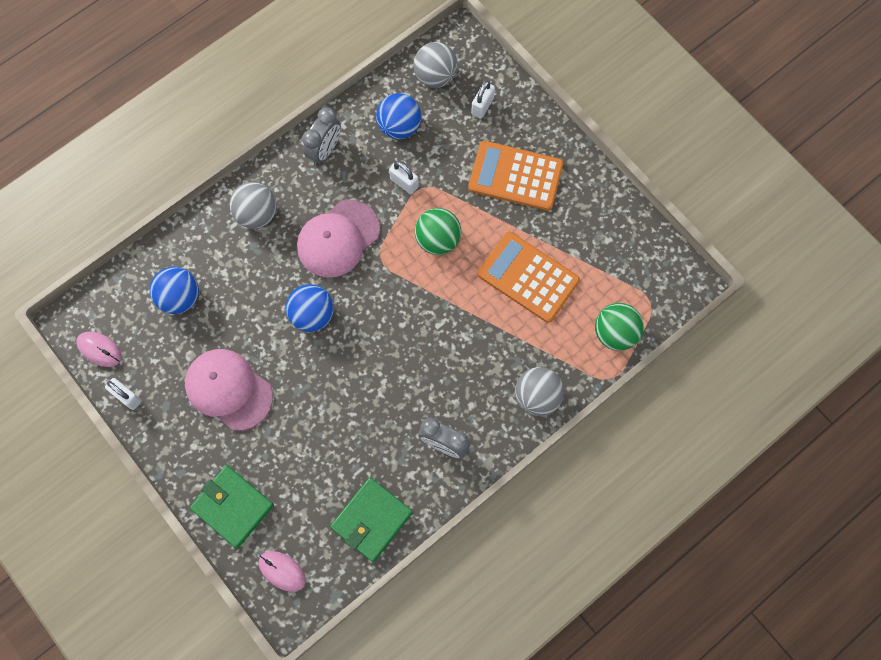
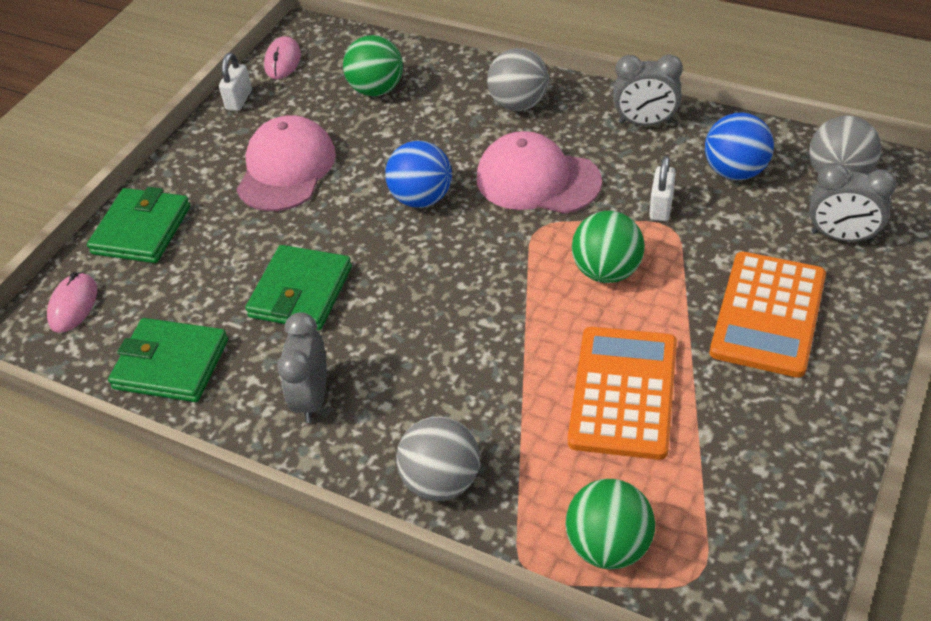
camera: 70 degrees right, 25 degrees down
blue ball [150,267,199,314] -> green ball [343,35,403,96]
orange calculator [468,141,563,211] -> orange calculator turned 150 degrees counterclockwise [710,252,826,378]
white padlock [471,81,495,118] -> grey clock [809,163,896,242]
none -> green wallet [245,245,352,330]

